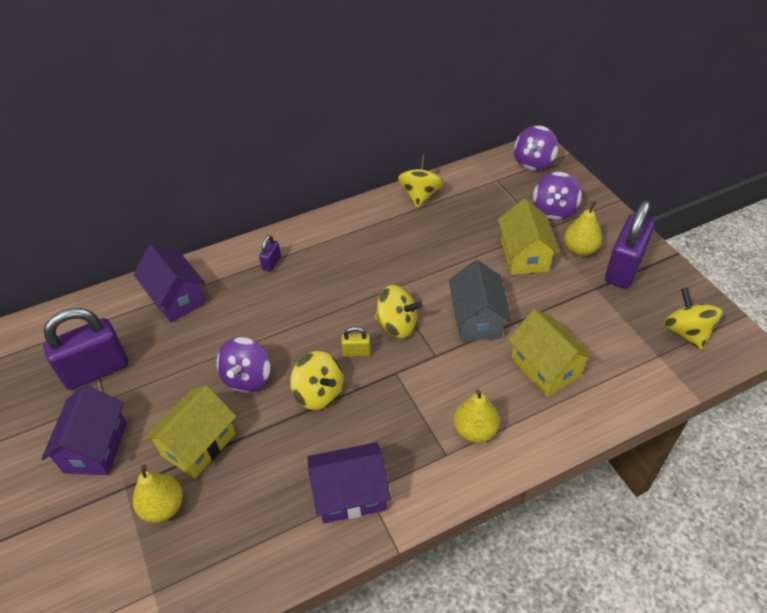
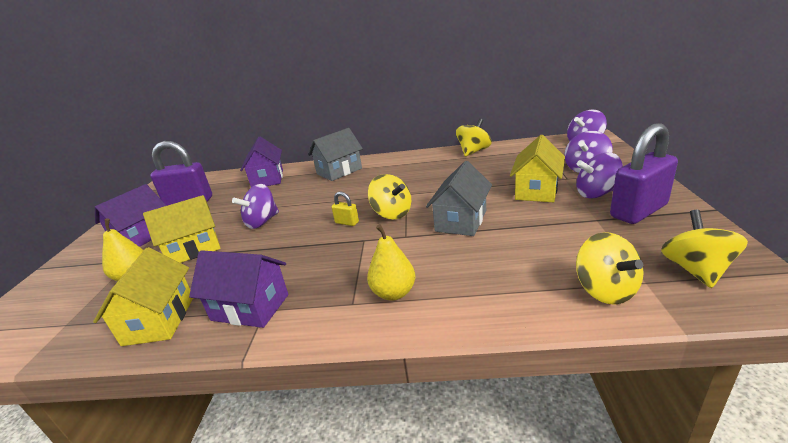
camera: 30 degrees right, 20 degrees down
purple padlock [259,235,281,272] -> grey house [308,128,363,181]
yellow spinning top [290,351,343,410] -> yellow spinning top moved to [576,232,644,305]
yellow house [508,309,594,397] -> yellow house moved to [93,247,193,346]
yellow pear [564,201,602,256] -> purple spinning top [576,153,623,199]

